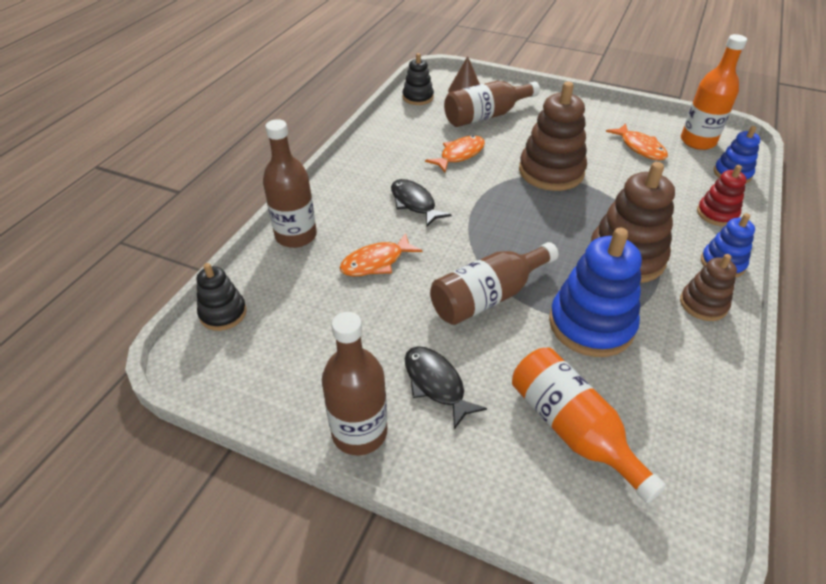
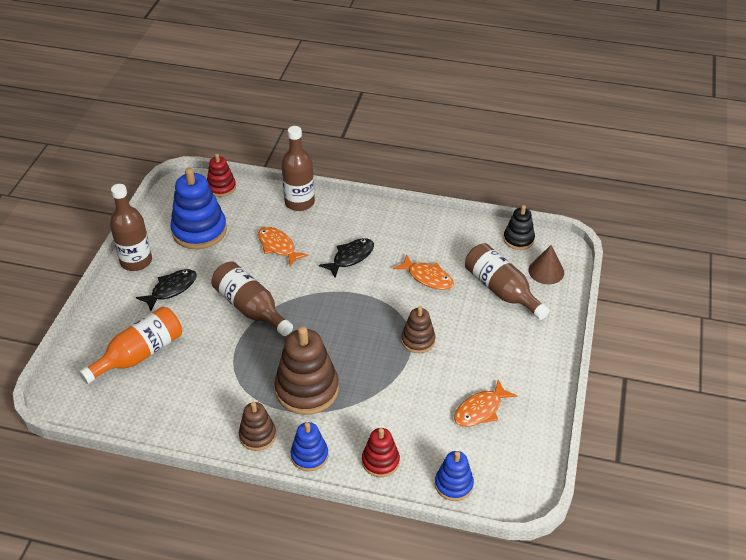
camera: 80 degrees right, 0 degrees up
black stacking toy [197,263,247,331] -> red stacking toy [207,153,236,197]
brown stacking toy [519,82,587,191] -> brown stacking toy [401,306,436,353], size x0.56
blue stacking toy [549,228,642,357] -> blue stacking toy moved to [170,168,227,249]
orange bottle [681,34,747,150] -> none

